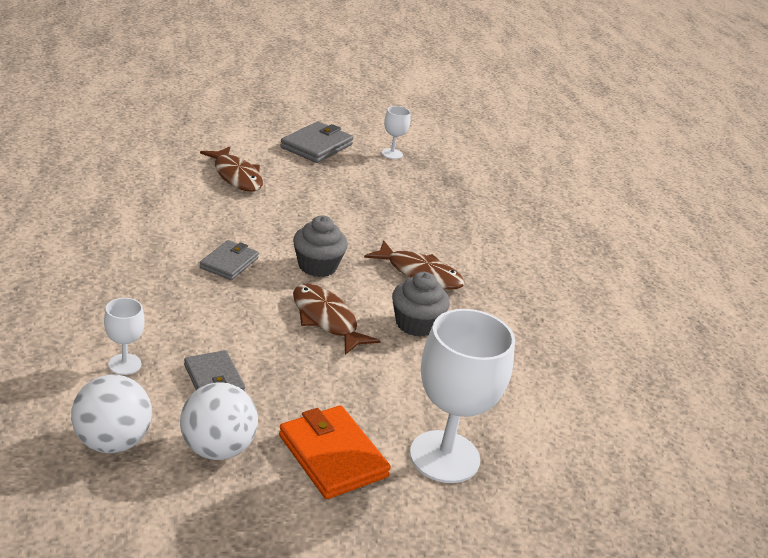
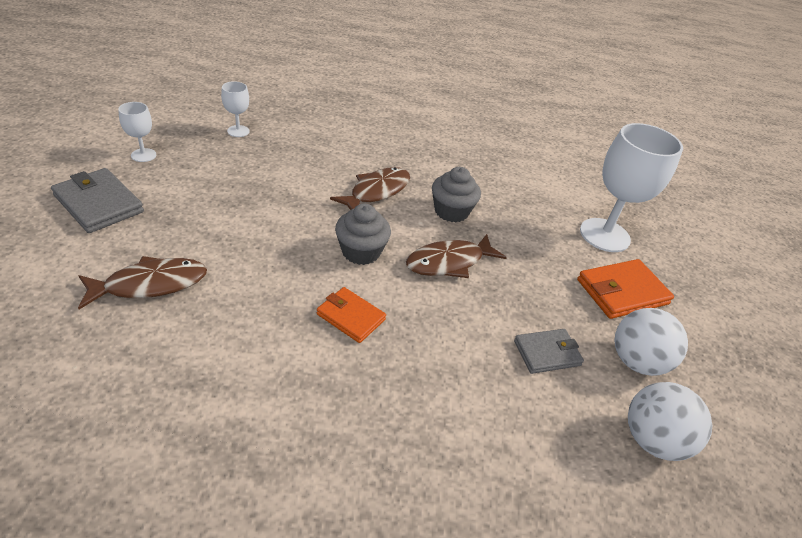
camera: 80 degrees left, 10 degrees up
white goblet [104,298,145,375] -> white goblet moved to [221,81,250,137]
grey wallet [200,240,259,280] -> orange wallet [317,287,386,343]

